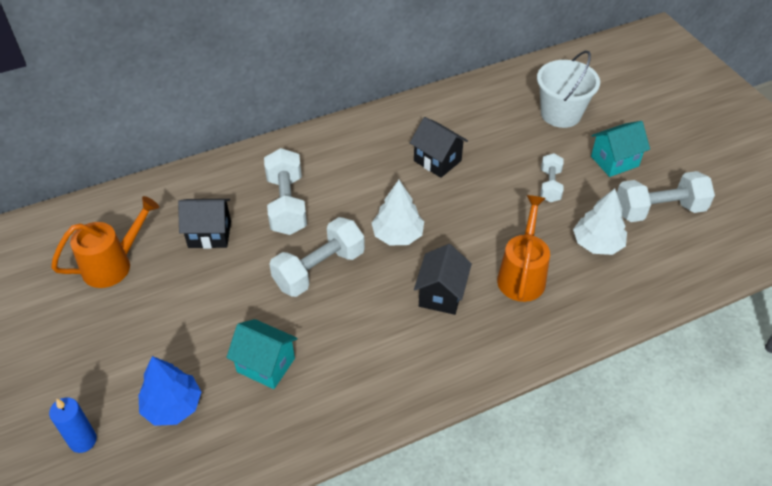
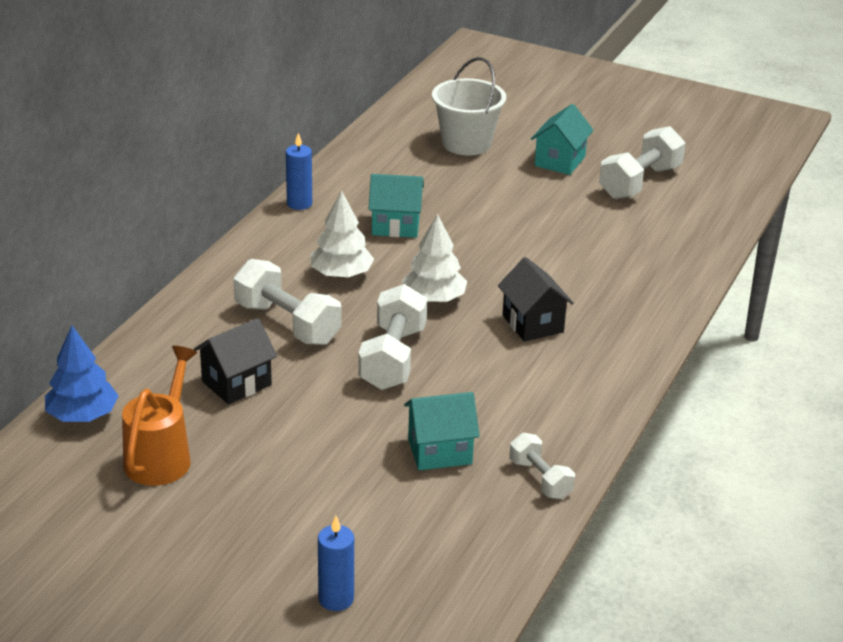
camera: 40 degrees left, 15 degrees down
blue tree [139,356,201,426] -> blue tree moved to [45,326,119,422]
black house [410,117,468,178] -> turquoise house [368,174,424,238]
orange watering can [497,195,550,302] -> none
white dumbbell [540,153,564,202] -> white dumbbell moved to [509,433,575,499]
white tree [573,188,627,255] -> white tree moved to [311,190,374,278]
none -> blue candle [286,133,312,210]

